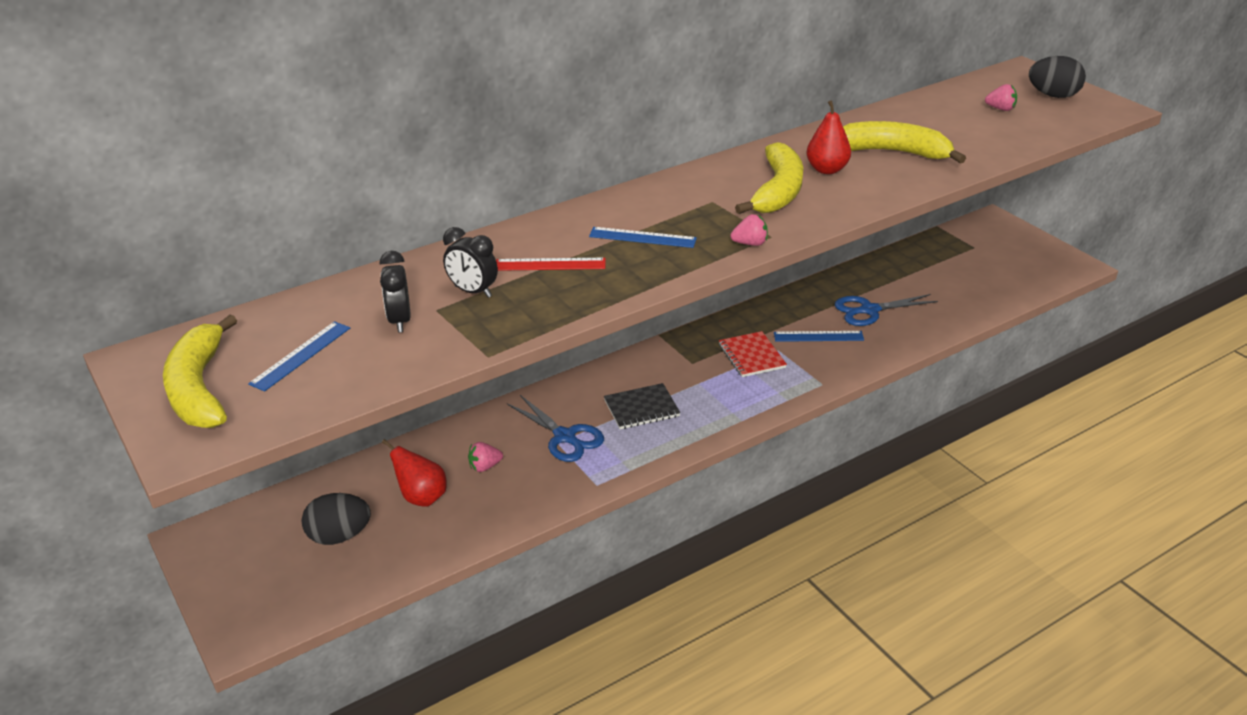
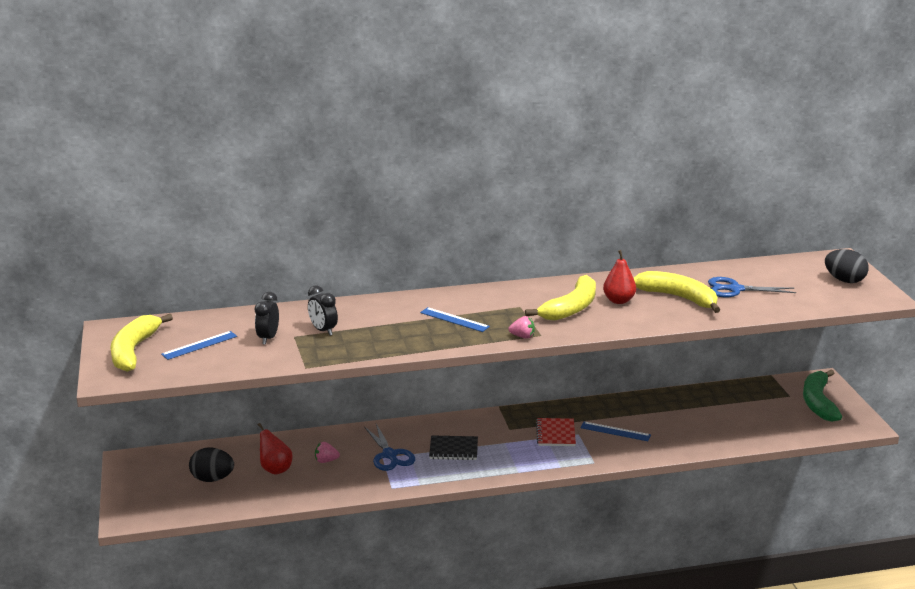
camera: 20 degrees right, 10 degrees down
red ruler [496,258,606,271] -> none
blue scissors [835,294,938,326] -> blue scissors moved to [708,277,796,297]
pink strawberry [985,84,1017,111] -> none
none -> green banana [803,369,842,422]

